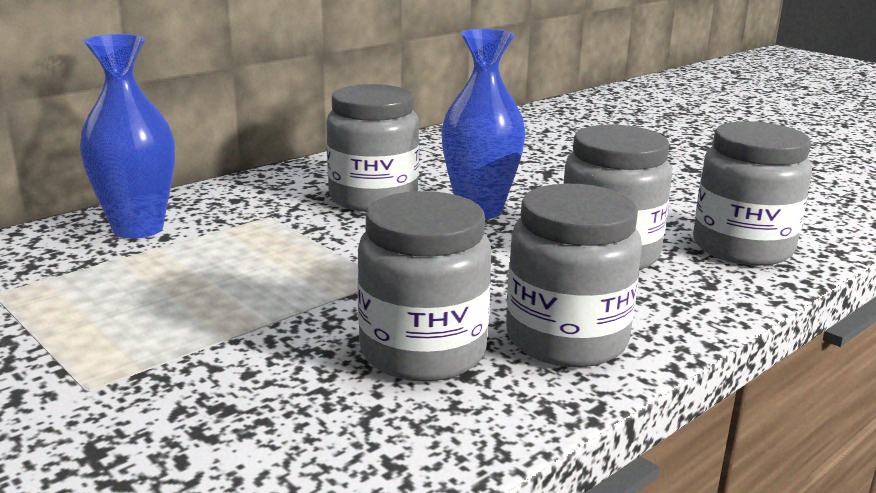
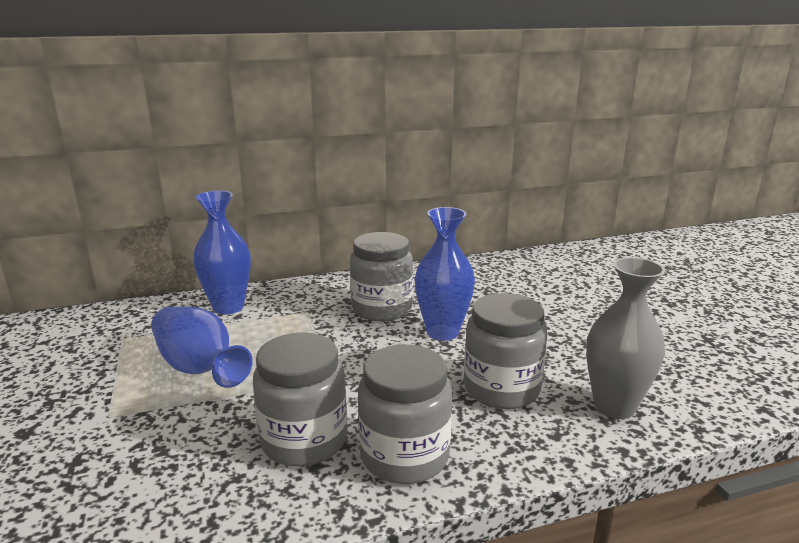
camera: 25 degrees right, 0 degrees up
grey jar [693,121,812,266] -> grey vase [586,257,665,419]
none -> blue vase [151,307,253,388]

